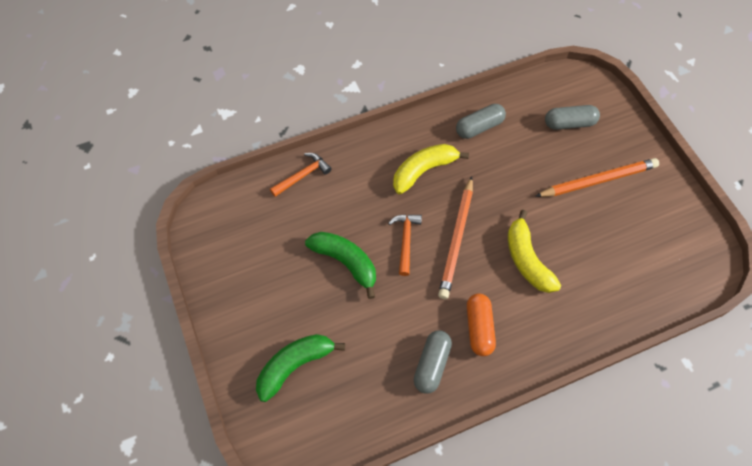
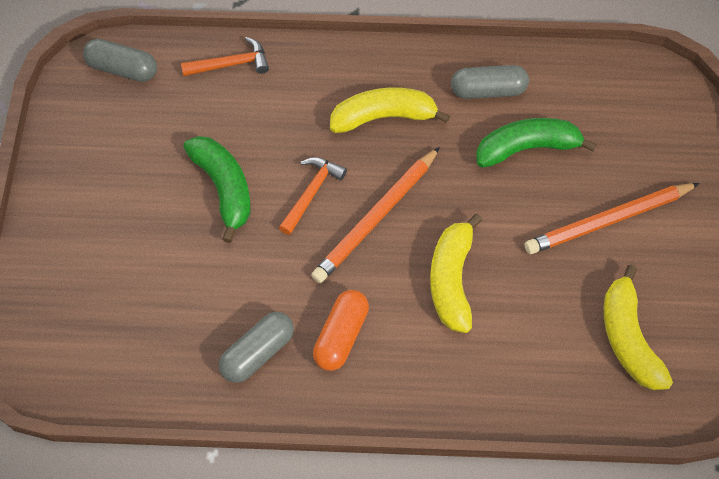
camera: 25 degrees right, 0 degrees up
green banana [256,334,345,402] -> green banana moved to [476,118,597,168]
orange pencil [535,158,659,197] -> orange pencil turned 150 degrees clockwise [525,183,700,254]
grey capsule [545,105,600,130] -> grey capsule moved to [83,39,157,82]
none -> yellow banana [604,265,673,390]

